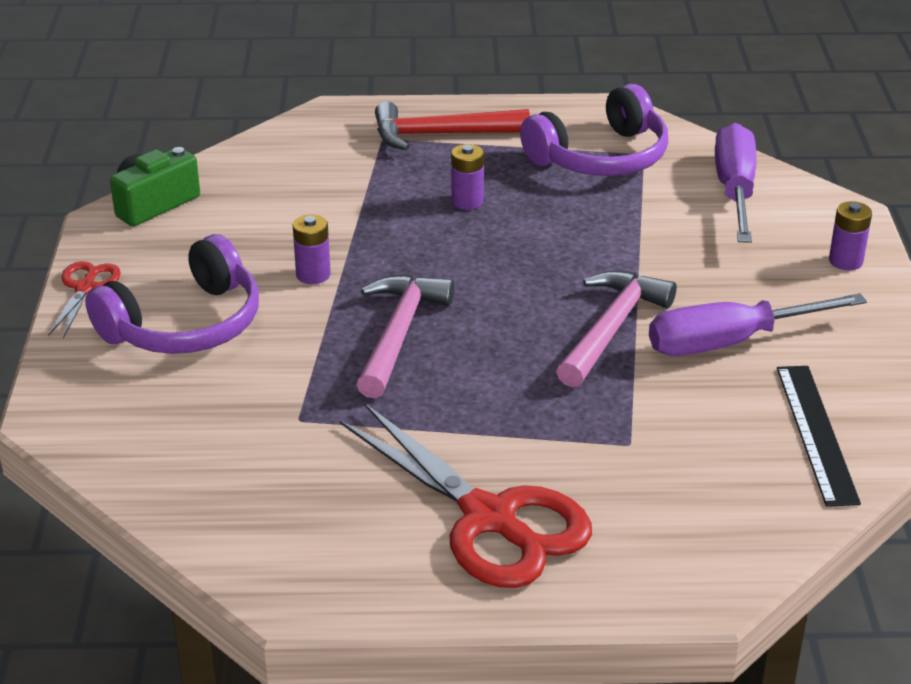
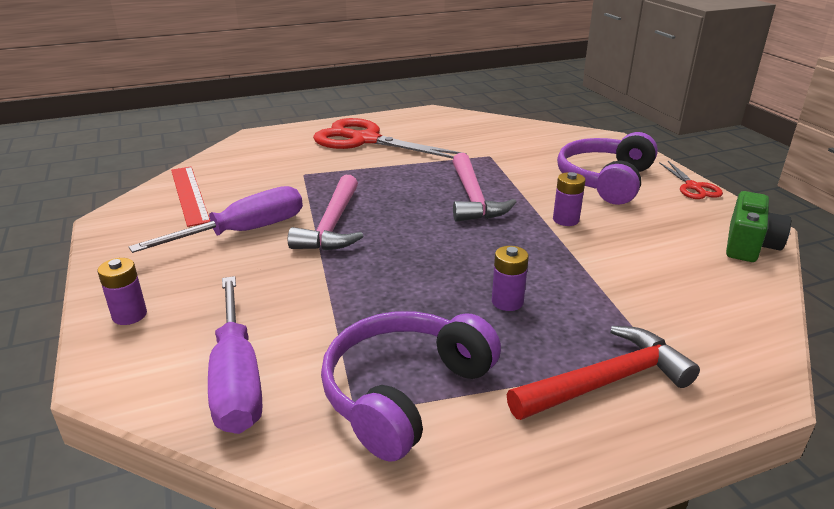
camera: 160 degrees right, 5 degrees down
black ruler [777,366,861,507] -> red ruler [171,167,210,227]

